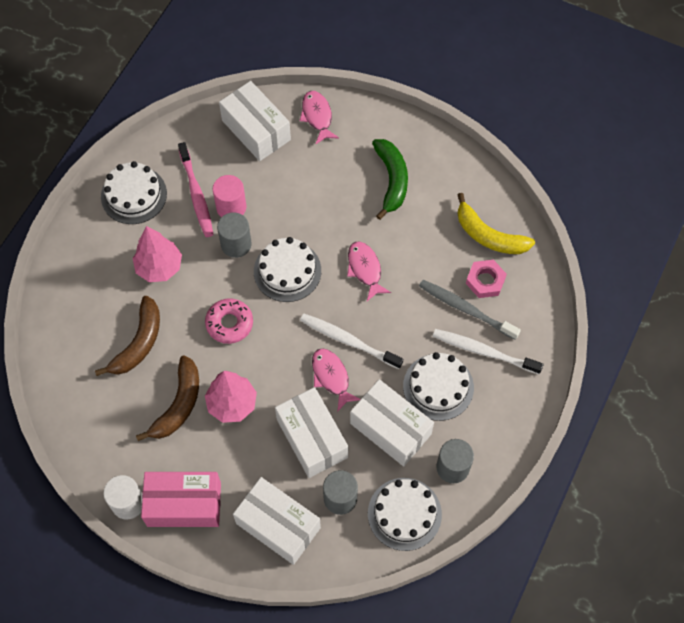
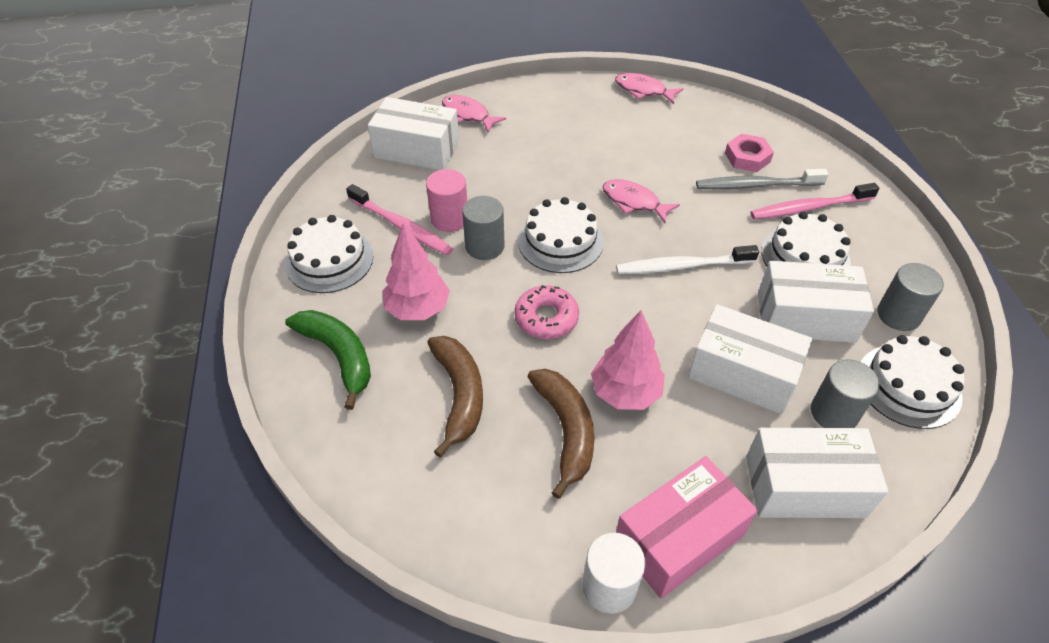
camera: 35 degrees left, 15 degrees down
pink fish [312,348,361,412] -> pink fish moved to [615,73,683,104]
green banana [372,139,408,220] -> green banana moved to [285,310,371,410]
white toothbrush [433,329,544,374] -> pink toothbrush [750,183,879,219]
yellow banana [458,193,535,254] -> none

